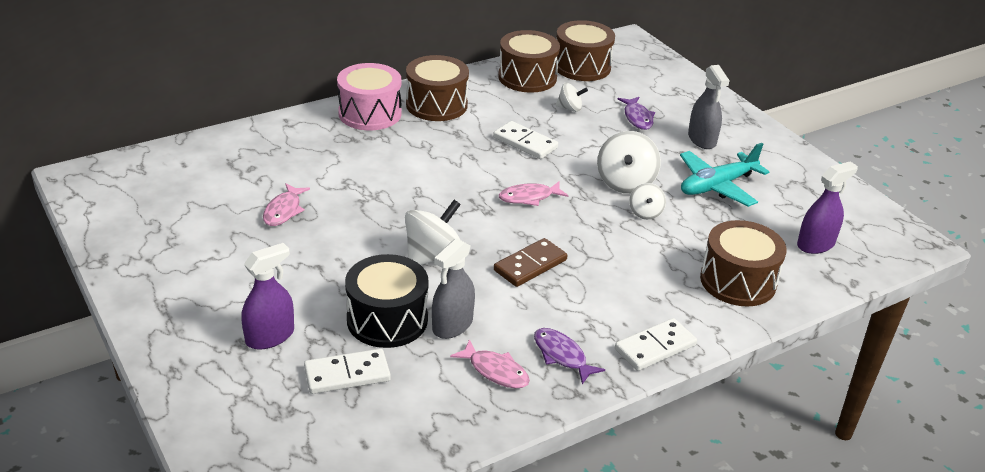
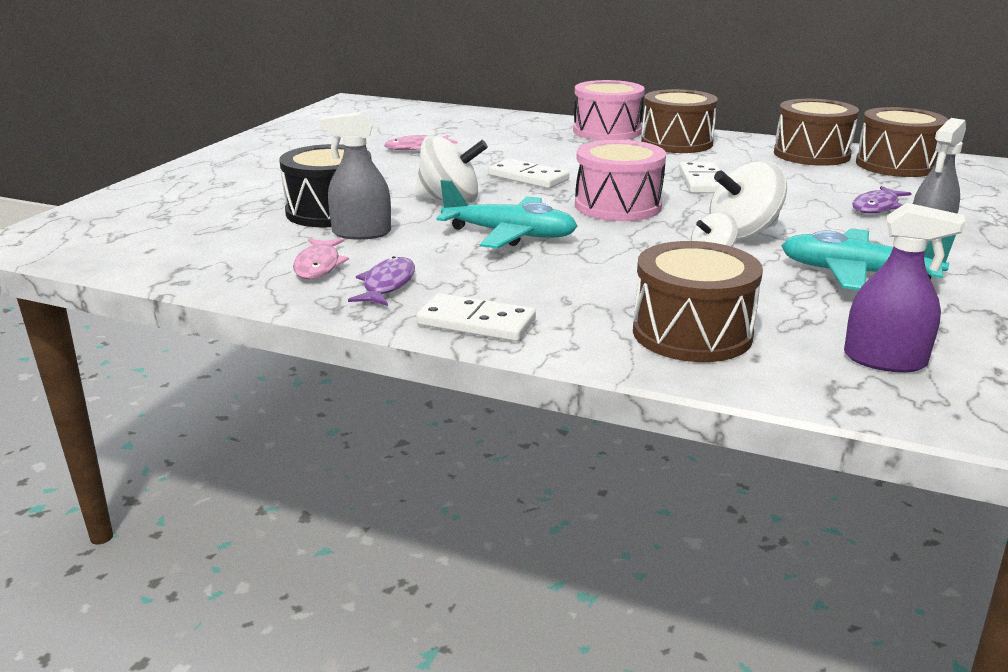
camera: 55 degrees right, 10 degrees down
purple spray bottle [241,243,294,350] -> none
white domino [304,349,391,394] -> white domino moved to [489,159,569,189]
brown domino [494,238,568,287] -> turquoise plane [437,180,578,249]
pink fish [499,181,569,206] -> pink drum [575,140,666,221]
white spinning top [556,83,588,112] -> none

